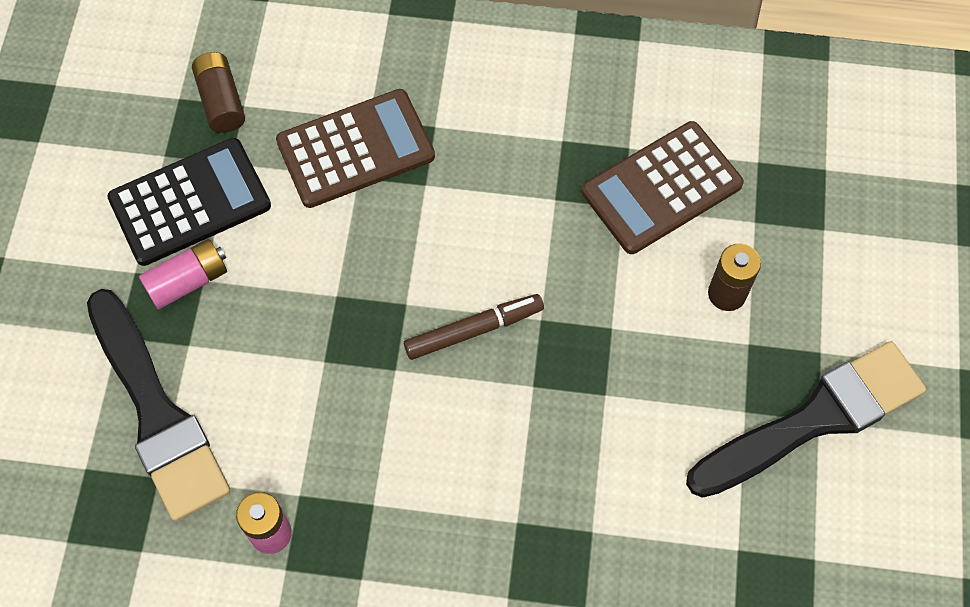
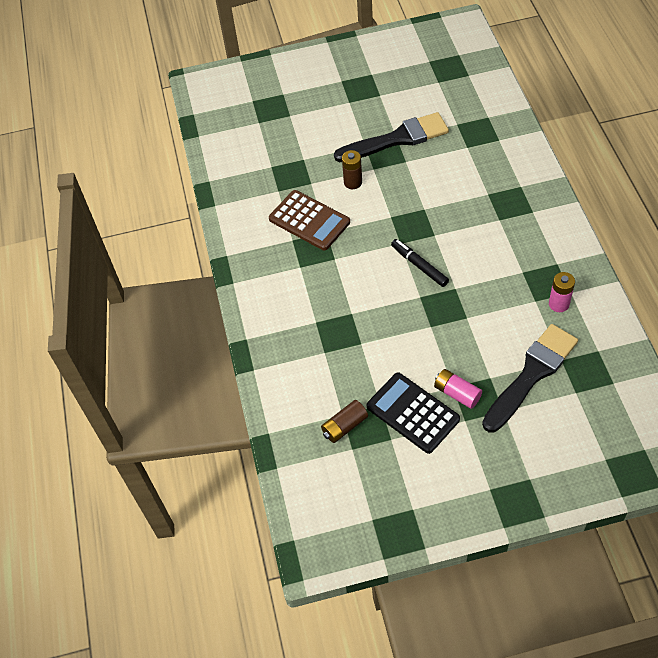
camera: 105 degrees left, 10 degrees down
brown calculator [276,89,435,208] -> none
brown marker [404,294,544,360] -> black marker [391,239,449,287]
black brush [686,341,926,498] -> black brush turned 120 degrees clockwise [334,112,449,162]

